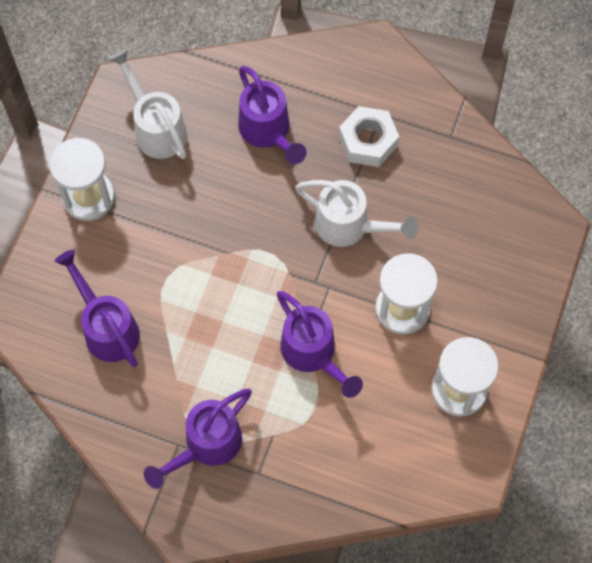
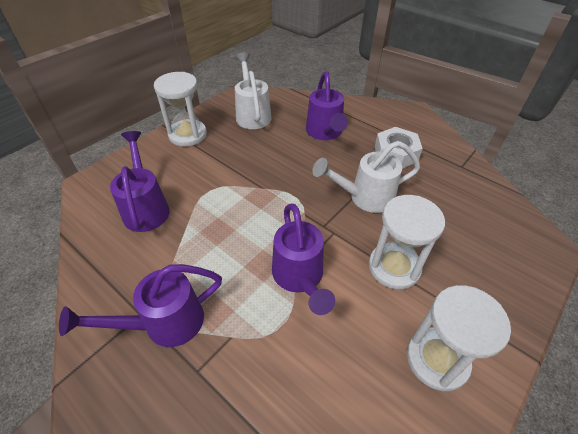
camera: 20 degrees right, 20 degrees down
white watering can [295,180,419,247] -> white watering can turned 120 degrees clockwise [313,141,420,213]

